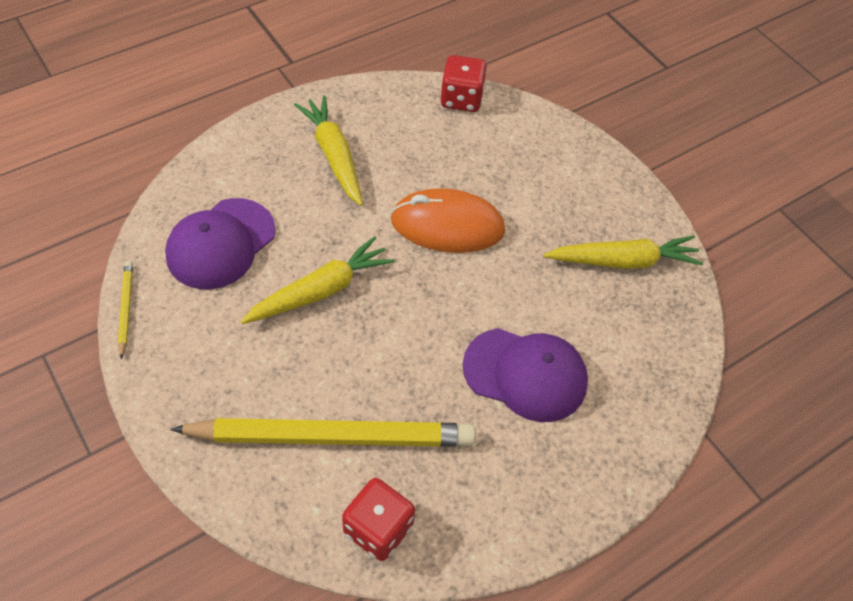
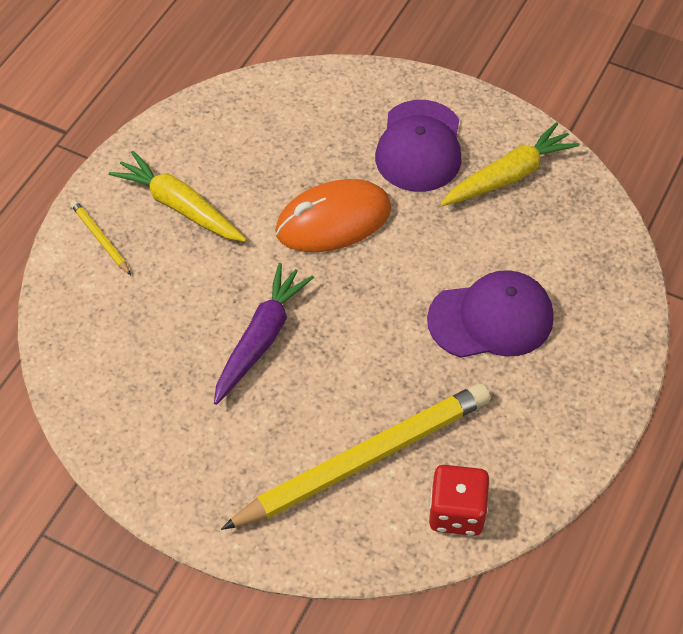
camera: 25 degrees left, 0 degrees up
yellow pencil [118,261,133,359] -> yellow pencil moved to [70,200,131,275]
purple cap [165,198,276,289] -> purple cap moved to [375,100,462,192]
yellow carrot [240,236,395,324] -> purple carrot [214,263,314,405]
red dice [441,55,487,112] -> none

